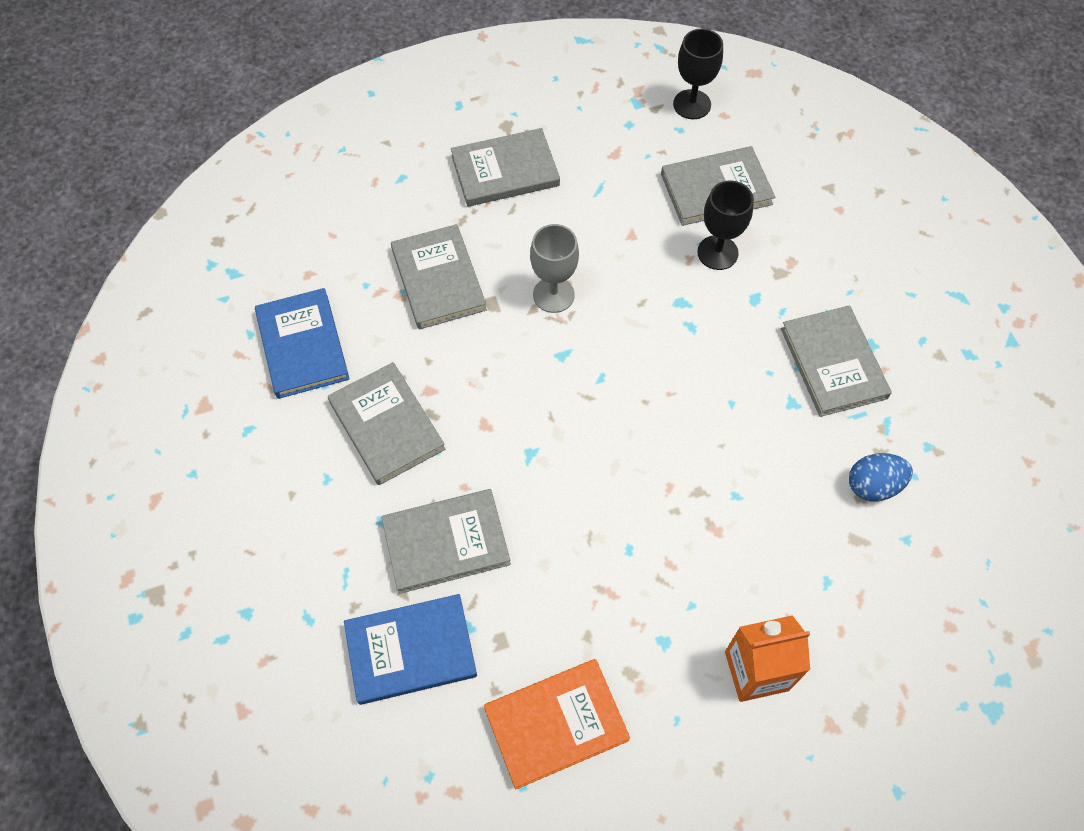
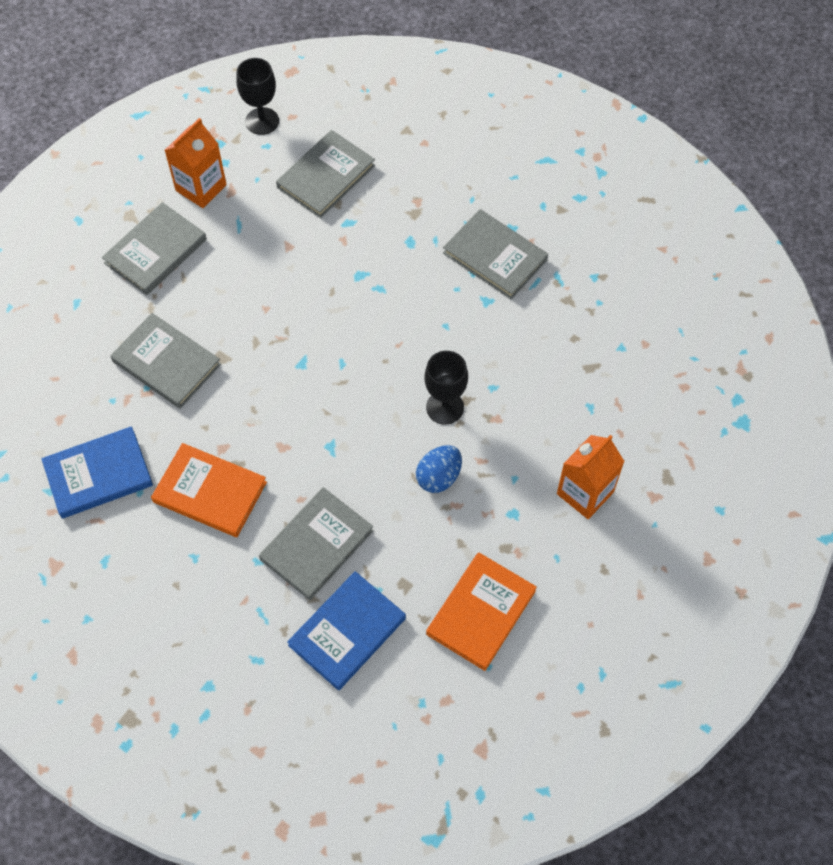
camera: 35 degrees left, 0 degrees up
blue book [255,288,350,399] -> blue book turned 60 degrees counterclockwise [42,426,153,518]
grey book [328,362,445,485] -> orange book [151,443,267,537]
grey goblet [530,224,579,313] -> none
black goblet [697,181,754,270] -> black goblet moved to [425,351,468,425]
blue egg [849,453,913,502] -> blue egg moved to [416,445,462,493]
none -> orange carton [165,118,227,208]

